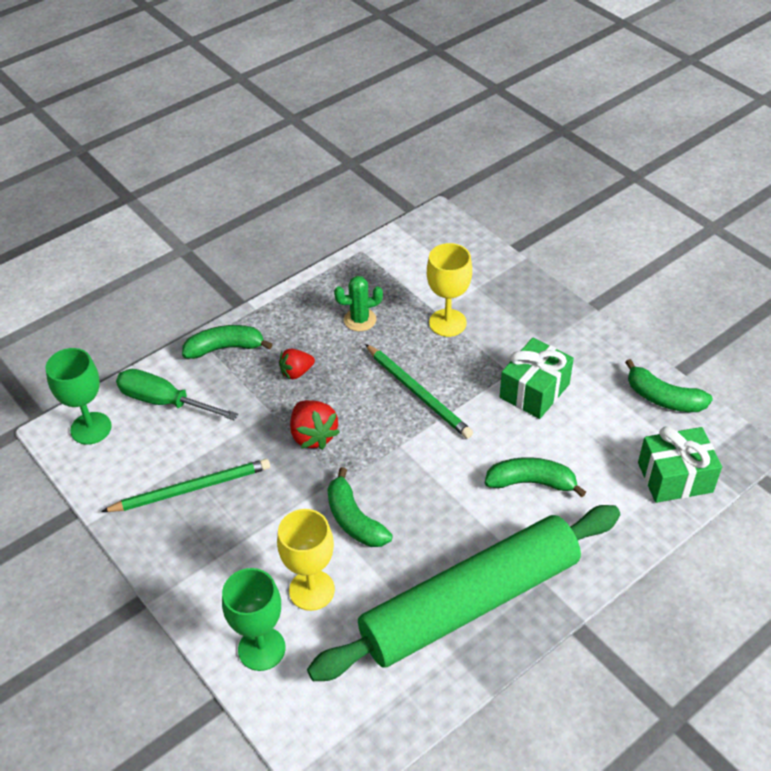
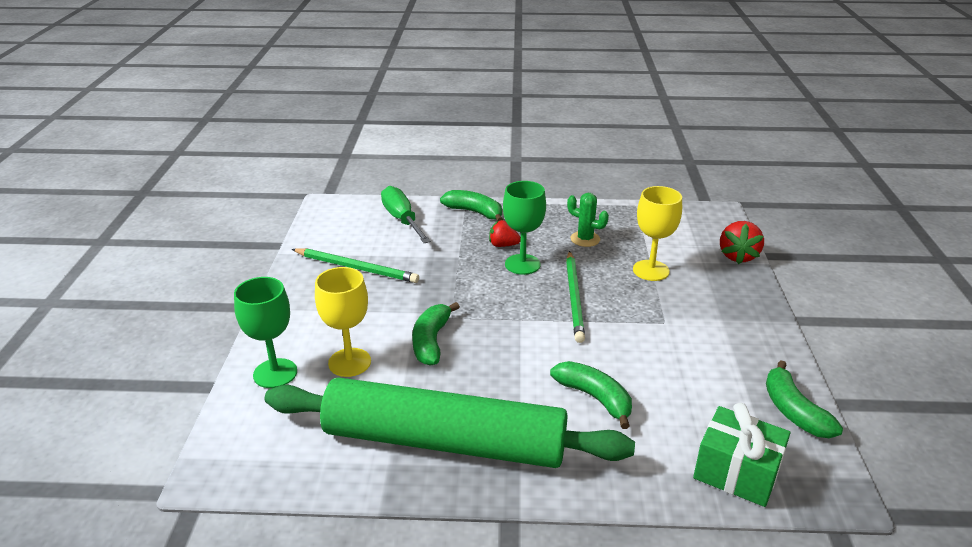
camera: 40 degrees right, 15 degrees down
green goblet [46,348,112,445] -> green goblet moved to [503,181,546,275]
red strawberry [290,400,340,450] -> red strawberry moved to [720,221,764,264]
green gift [500,338,574,419] -> none

